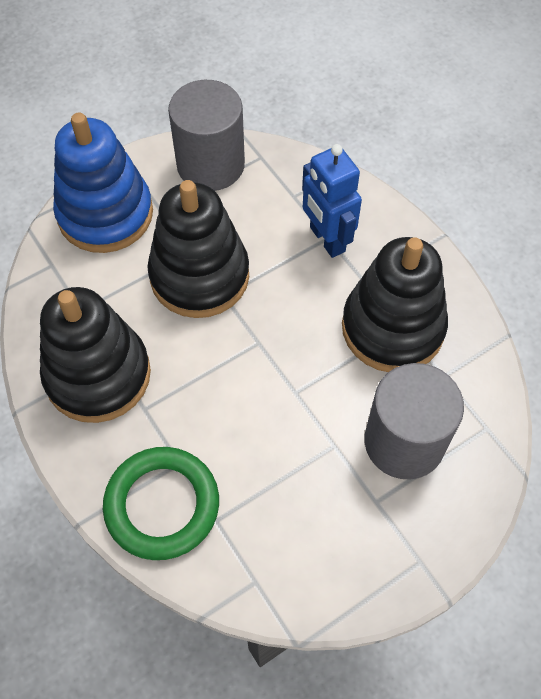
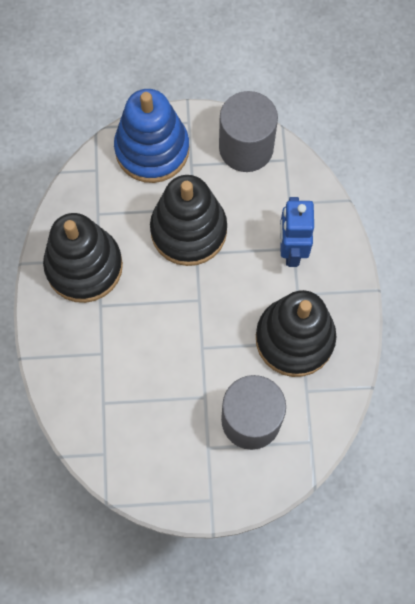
camera: 30 degrees right, 10 degrees up
green ring [103,447,219,560] -> none

